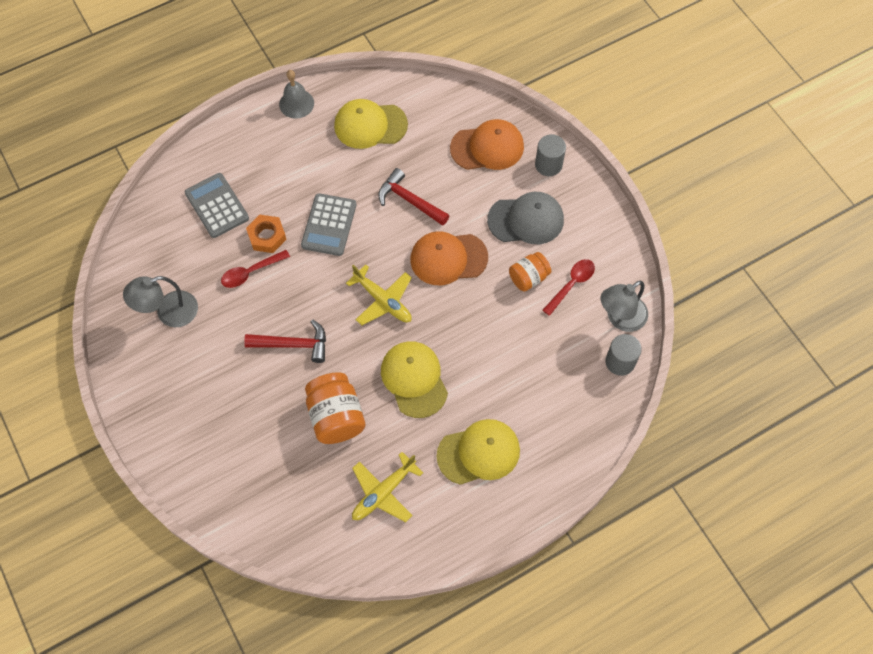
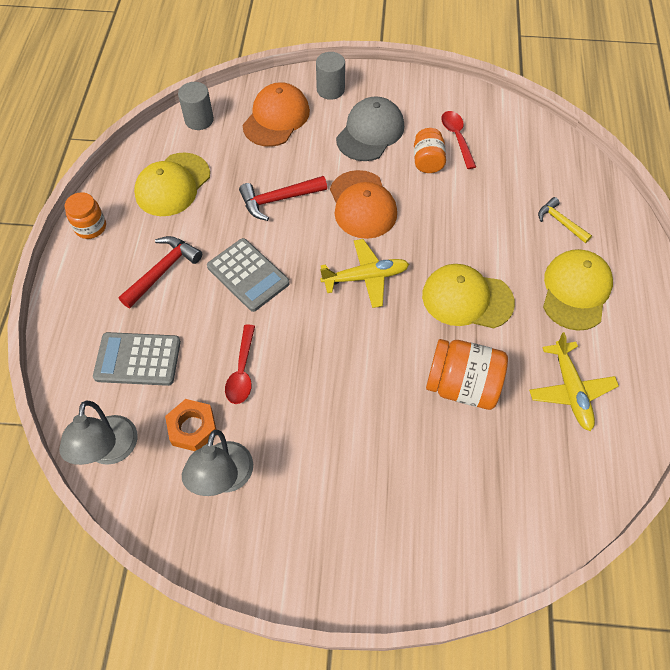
camera: 55 degrees left, 5 degrees down
red hammer [244,319,326,363] -> red hammer moved to [119,236,202,308]
orange nut [246,215,287,253] -> orange nut moved to [165,399,216,451]
grey bell [279,70,314,118] -> orange jar [65,192,106,239]
orange cap [410,231,488,285] -> orange cap turned 45 degrees counterclockwise [330,170,397,239]
grey lamp [601,280,648,332] -> grey lamp moved to [59,401,138,465]
grey cylinder [605,334,642,376] -> grey cylinder moved to [178,82,214,130]
none -> yellow hammer [538,197,592,243]

